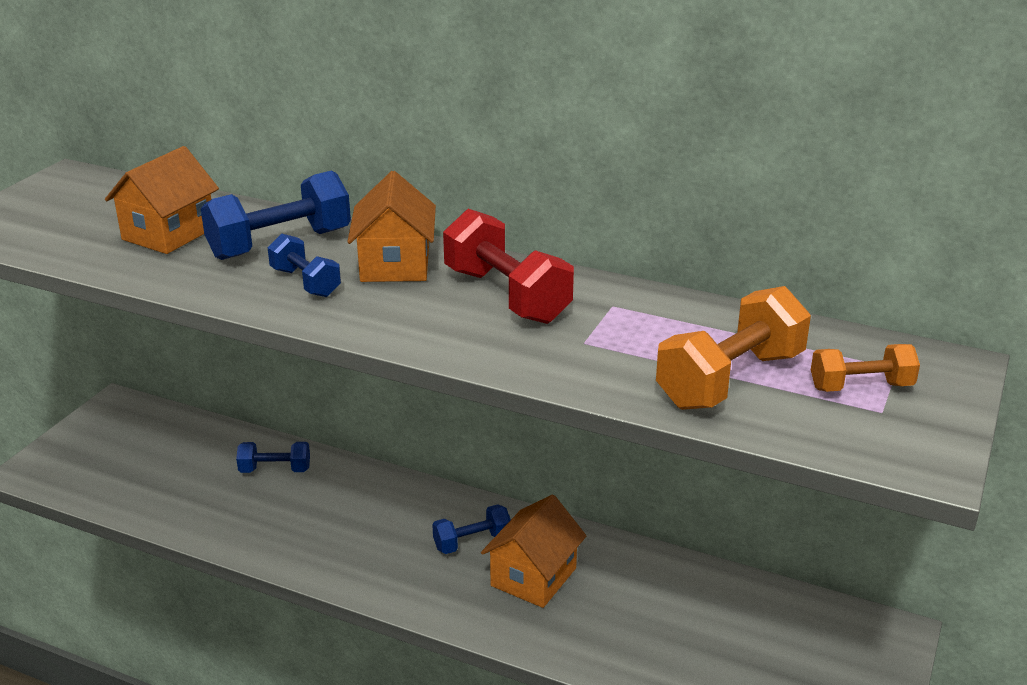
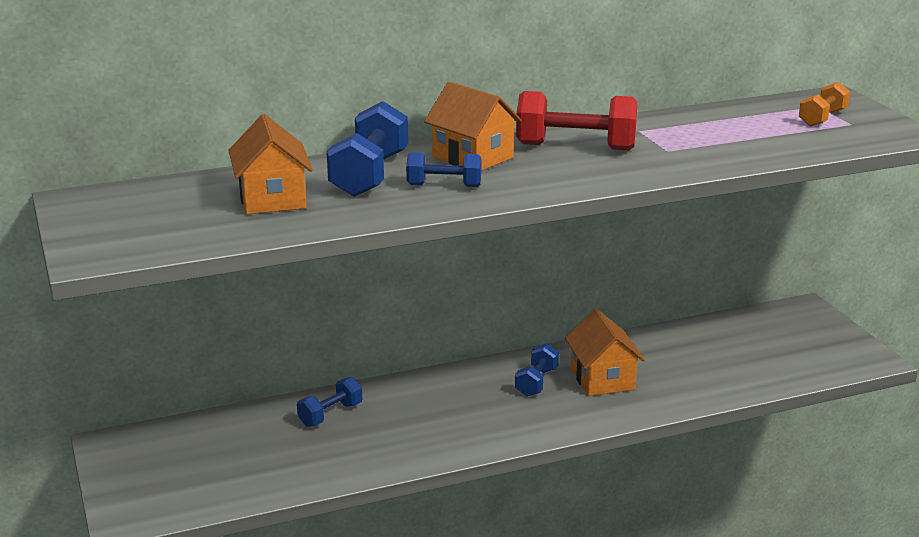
camera: 45 degrees left, 5 degrees down
orange dumbbell [656,286,811,410] -> none

